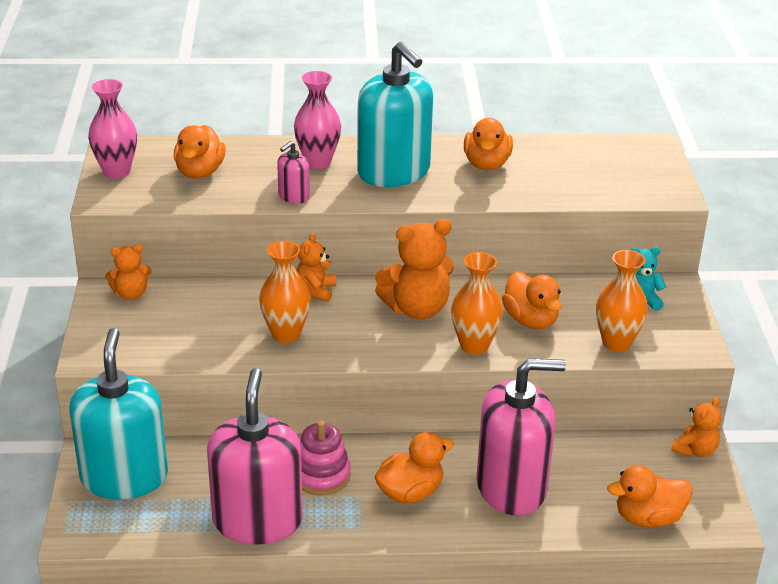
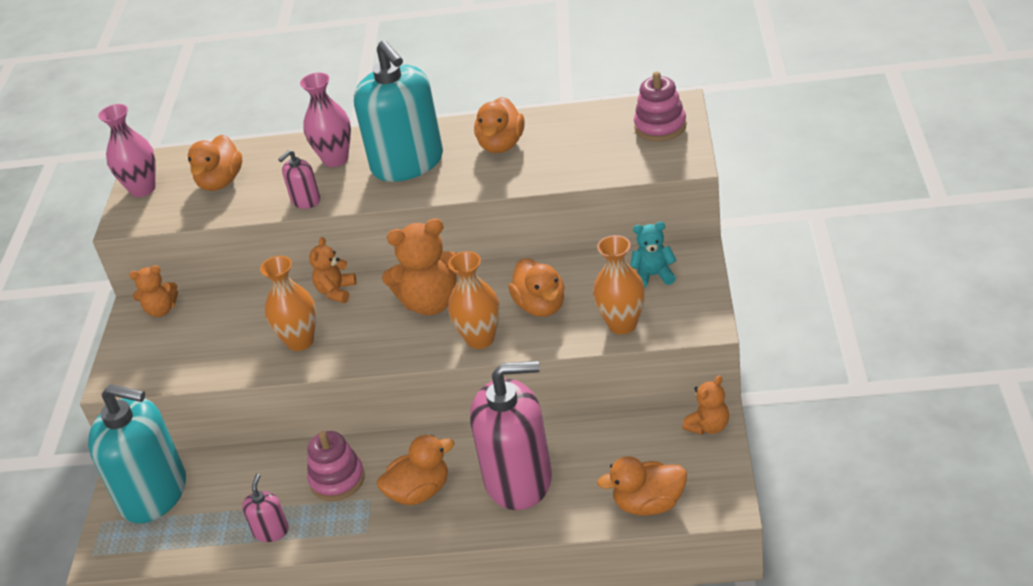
camera: 10 degrees right, 5 degrees up
turquoise soap dispenser [70,328,168,499] -> turquoise soap dispenser turned 105 degrees clockwise [88,384,186,523]
pink soap dispenser [207,368,303,545] -> pink soap dispenser [242,474,289,542], size x0.43
none -> pink stacking toy [634,71,687,141]

